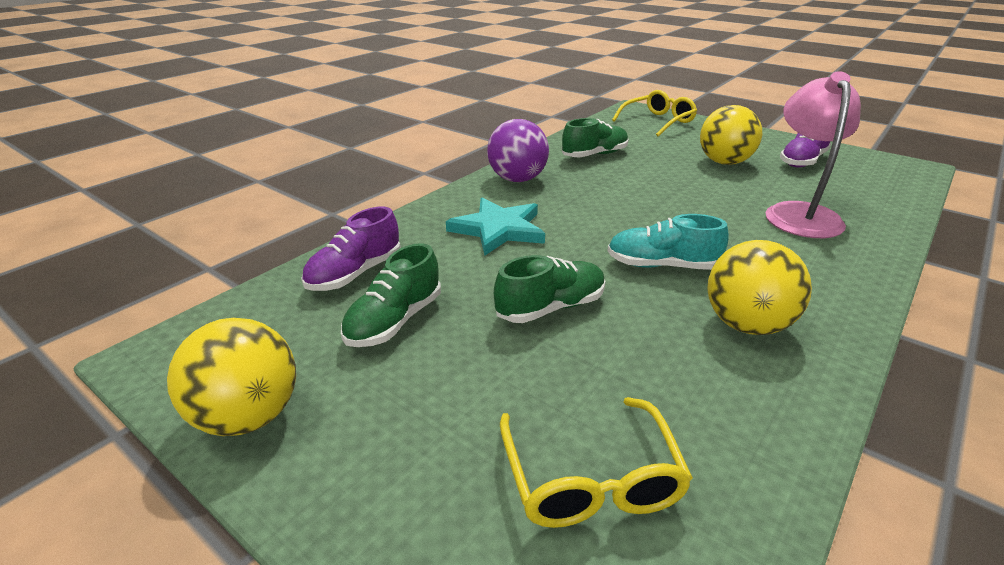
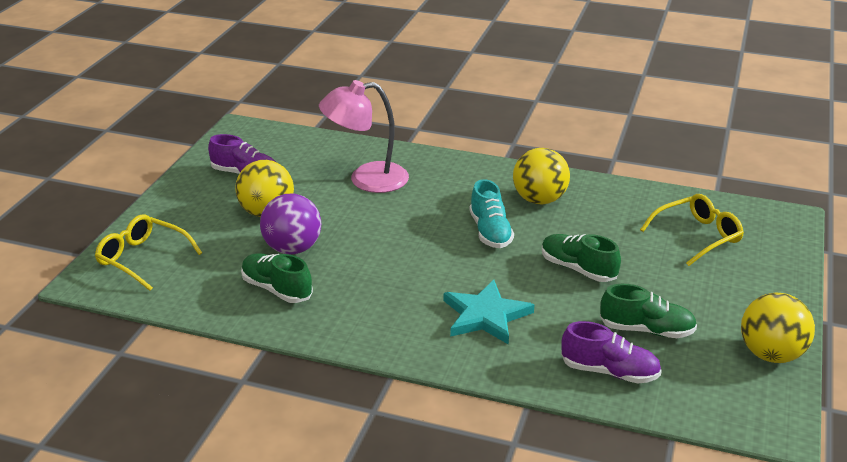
camera: 110 degrees left, 0 degrees up
purple ball [487,119,549,182] -> purple ball moved to [260,194,321,254]

